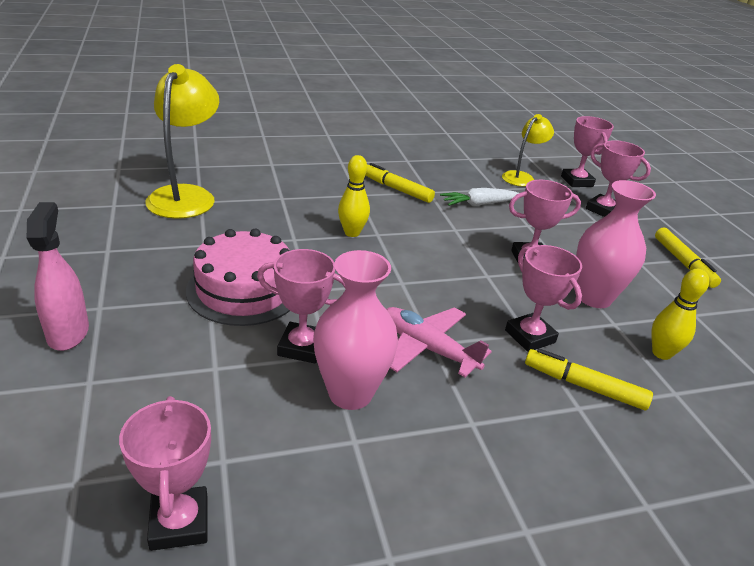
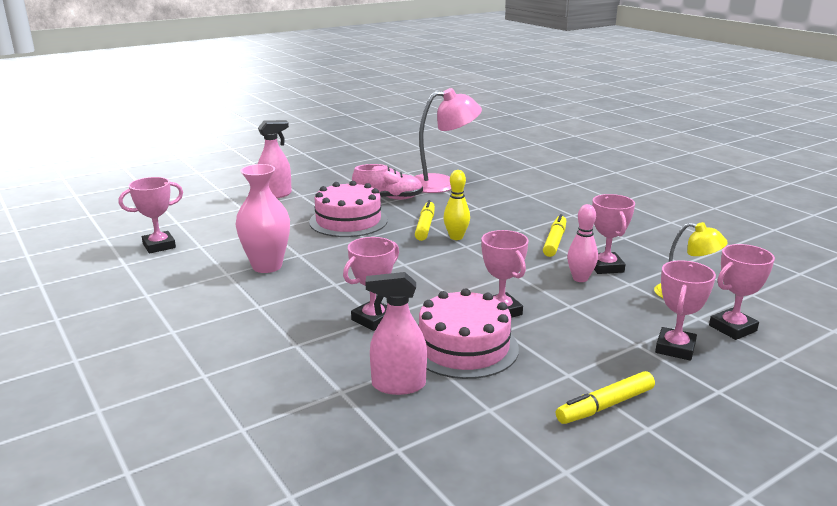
camera: 75 degrees right, 10 degrees down
yellow lamp [145,64,219,219] -> pink lamp [414,88,482,193]
pink trophy [257,249,346,363] -> pink trophy moved to [592,194,635,274]
pink plane [386,307,492,377] -> none
white carrot [440,188,519,206] -> pink bowling pin [567,204,598,282]
yellow marker [525,348,653,410] -> yellow marker moved to [415,200,435,241]
pink vase [576,180,656,308] -> pink cake [418,288,519,379]
yellow bowling pin [651,269,709,360] -> pink spray bottle [366,272,427,395]
none -> pink shoe [352,164,423,200]

